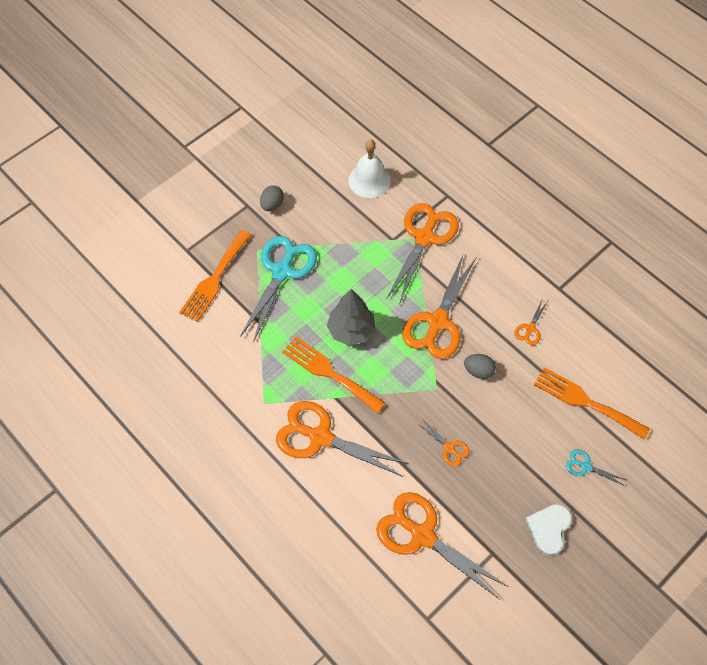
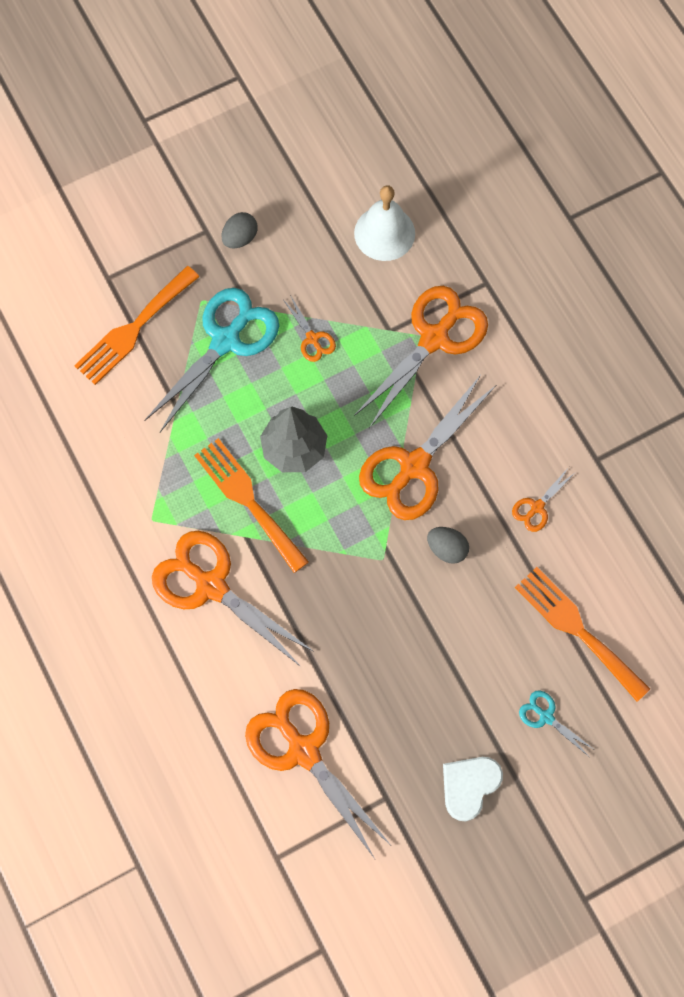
camera: 15 degrees right, 10 degrees up
orange scissors [417,419,470,466] -> orange scissors moved to [284,295,336,362]

